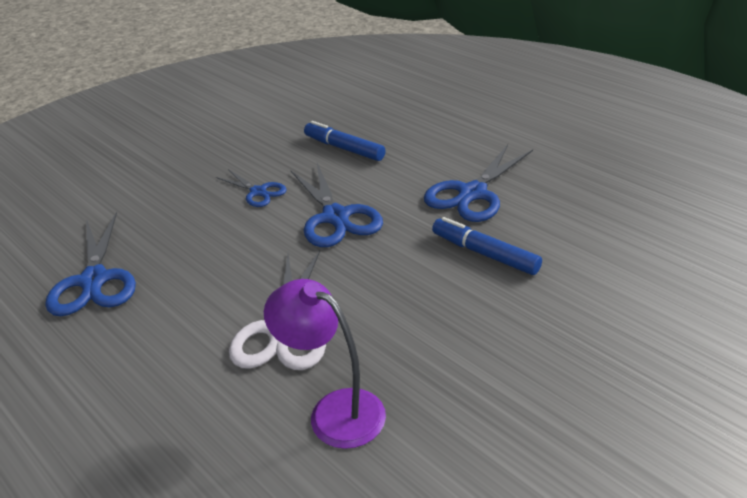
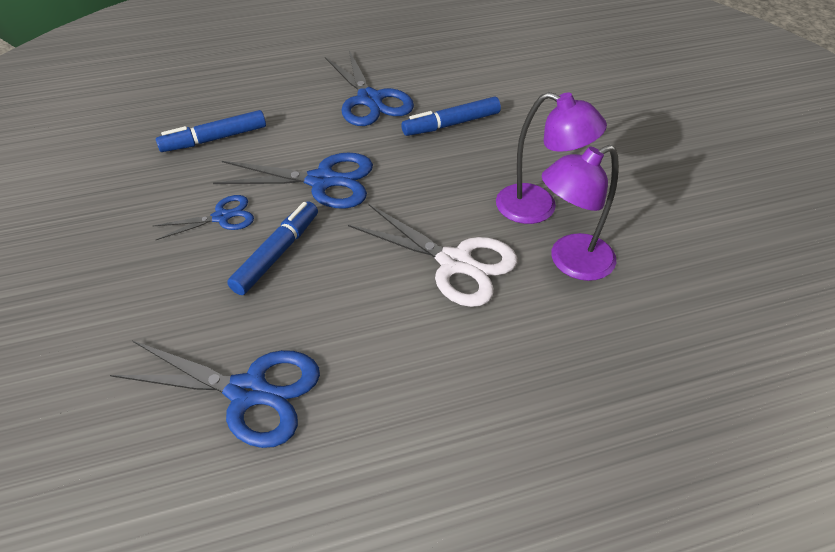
camera: 65 degrees left, 10 degrees up
none -> blue marker [227,201,318,295]
none -> purple lamp [496,92,607,224]

